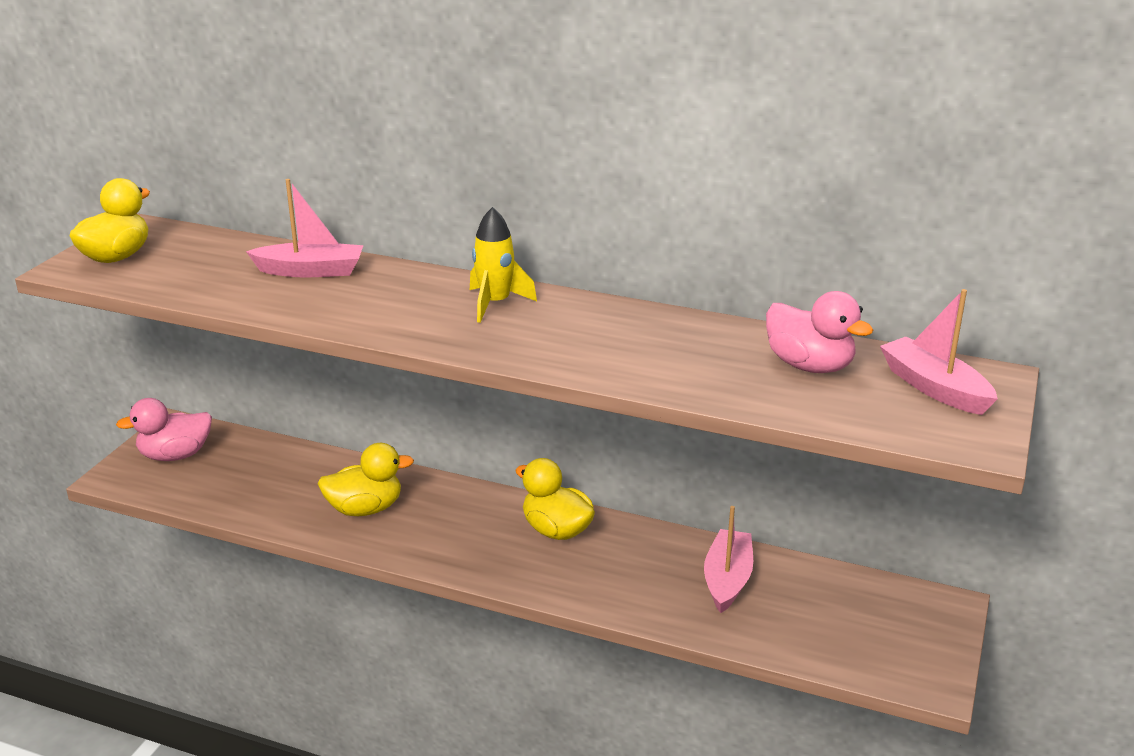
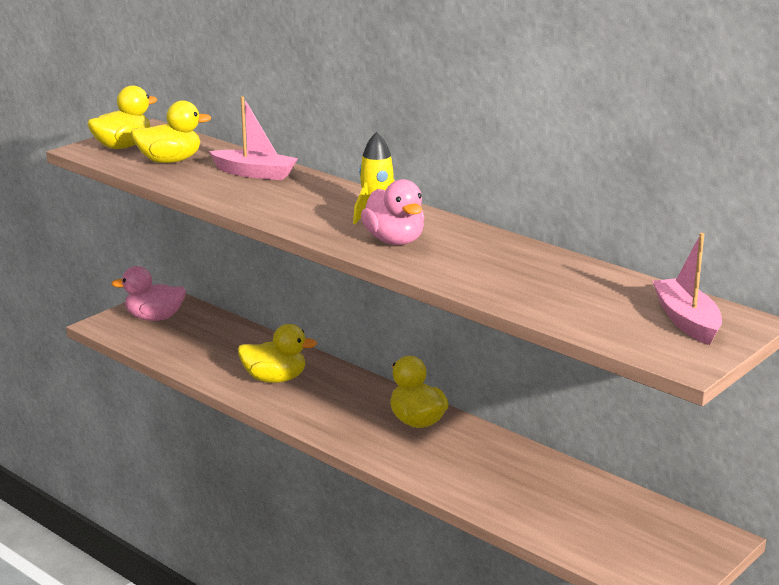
camera: 20 degrees right, 5 degrees down
pink boat [704,506,753,613] -> none
pink duck [766,291,873,373] -> pink duck moved to [361,179,424,245]
none -> yellow duck [130,100,212,163]

